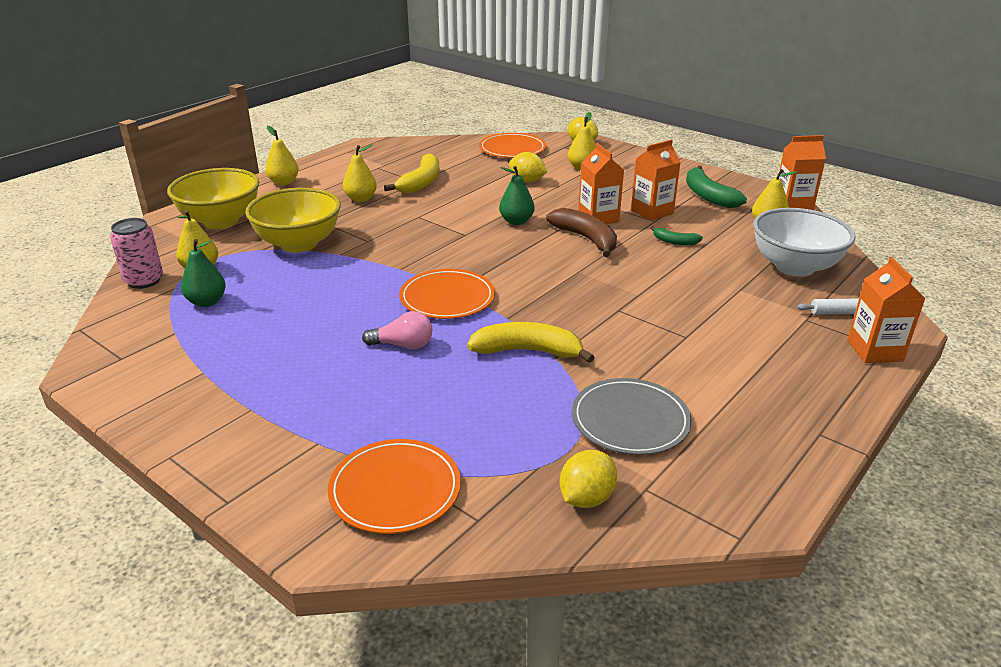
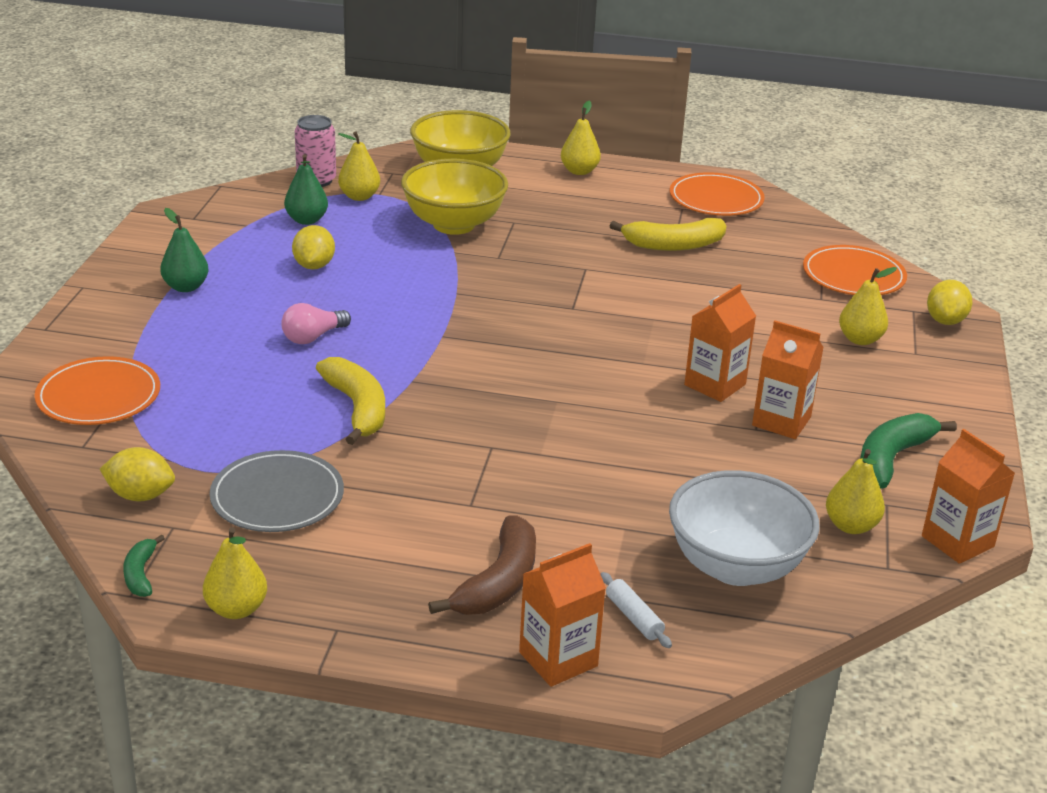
camera: 60 degrees right, 0 degrees up
yellow pear [343,144,377,202] -> yellow pear moved to [203,527,267,619]
pink light bulb [362,311,433,349] -> pink light bulb turned 75 degrees clockwise [281,303,351,344]
orange plate [399,269,495,319] -> orange plate moved to [670,172,765,216]
green pear [499,166,534,225] -> green pear moved to [160,208,209,292]
yellow lemon [509,152,548,182] -> yellow lemon moved to [292,225,335,270]
brown banana [546,208,617,257] -> brown banana moved to [428,515,536,615]
green banana [650,226,703,245] -> green banana moved to [123,534,165,597]

